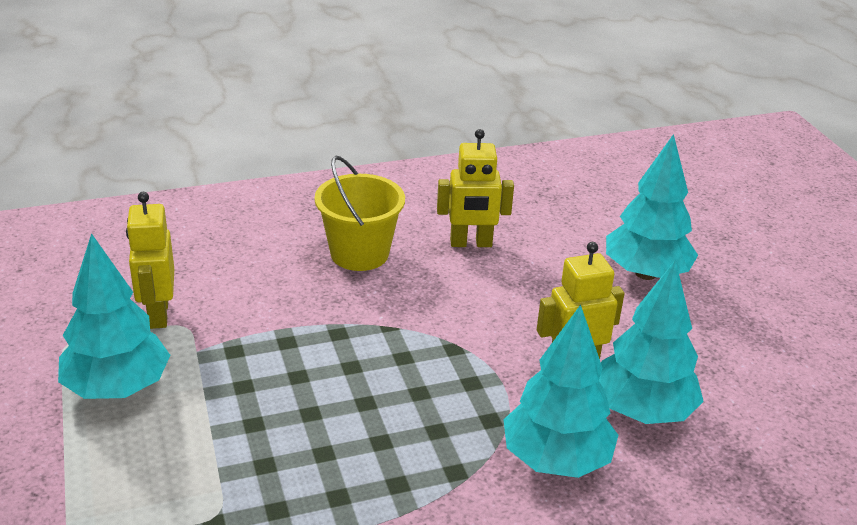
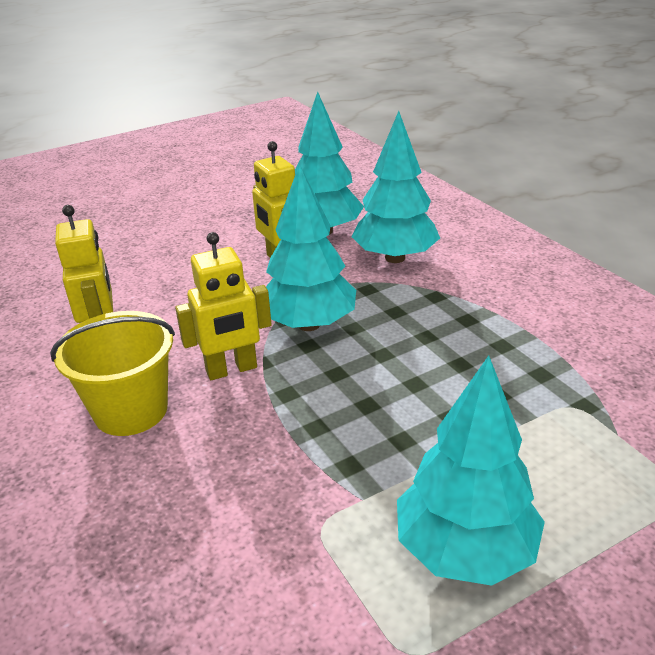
camera: 100 degrees left, 0 degrees up
yellow robot [126,192,174,329] -> yellow robot moved to [175,232,272,380]
turquoise tree [606,134,698,280] -> turquoise tree moved to [266,164,356,331]

